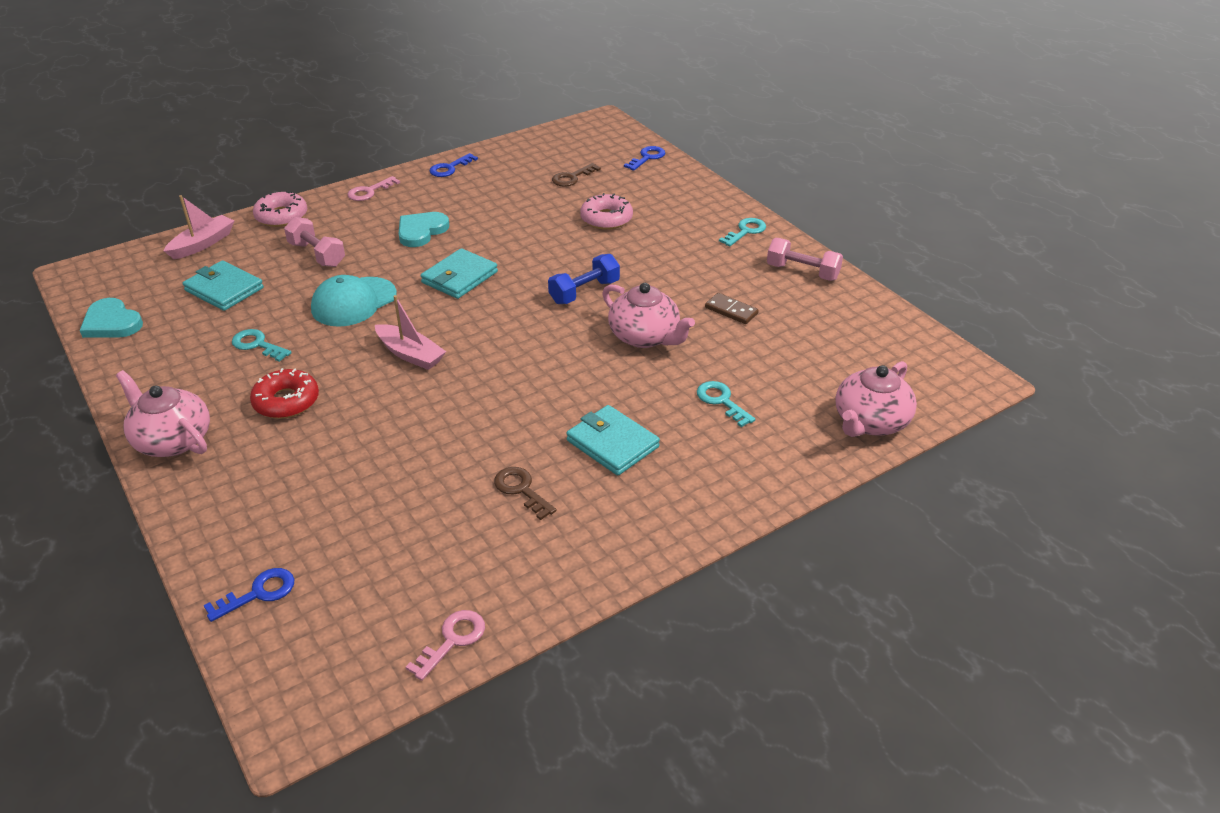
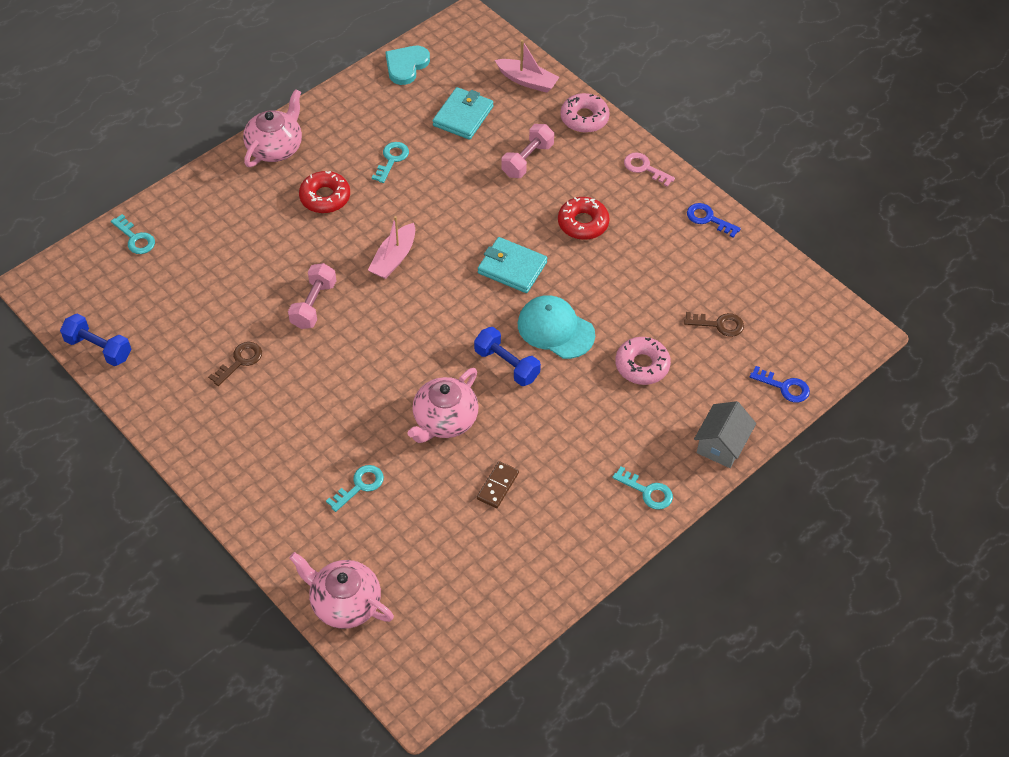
camera: 80 degrees right, 15 degrees up
blue key [204,568,295,622] -> turquoise key [111,214,155,254]
turquoise cap [311,275,397,327] -> turquoise cap moved to [518,295,595,359]
turquoise heart [398,212,449,247] -> red donut [558,197,610,240]
pink key [406,610,485,681] -> blue dumbbell [60,314,131,366]
brown key [552,163,601,187] -> brown key turned 150 degrees clockwise [684,312,744,337]
turquoise wallet [566,405,660,476] -> none
pink dumbbell [767,238,843,281] -> pink dumbbell moved to [288,263,336,329]
none -> grey house [694,401,756,468]

